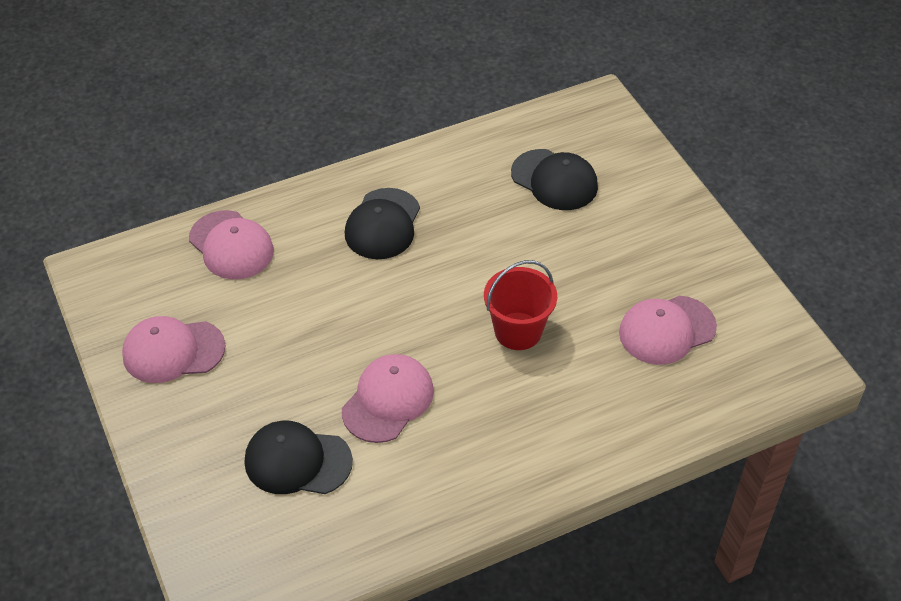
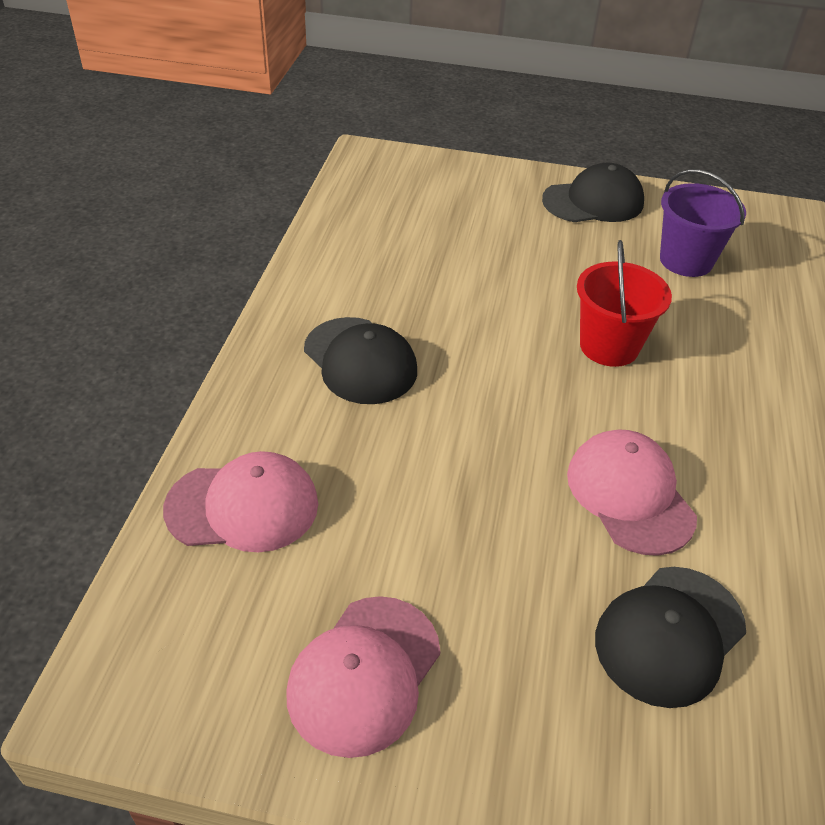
camera: 55 degrees left, 5 degrees down
black cap [511,149,598,210] -> black cap moved to [542,163,644,222]
pink cap [619,296,717,365] -> purple bucket [660,169,746,277]

